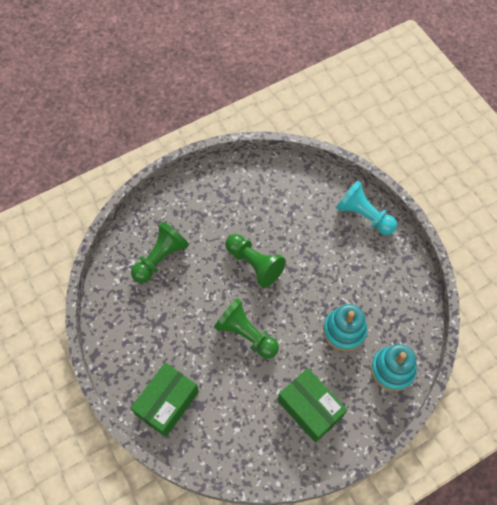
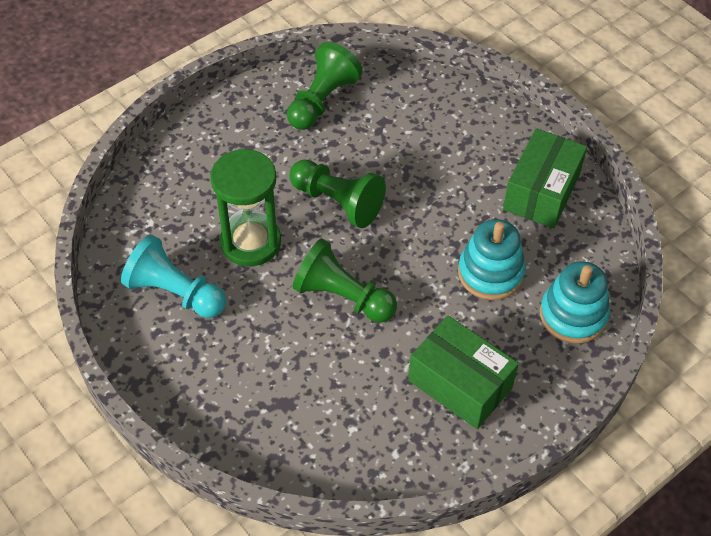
camera: 10 degrees left, 10 degrees down
green box [130,362,199,437] -> green box moved to [503,128,587,228]
green pawn [131,222,189,283] -> green pawn moved to [287,42,363,130]
turquoise pawn [336,180,397,235] -> turquoise pawn moved to [121,234,226,318]
none -> green hourglass [210,149,281,266]

